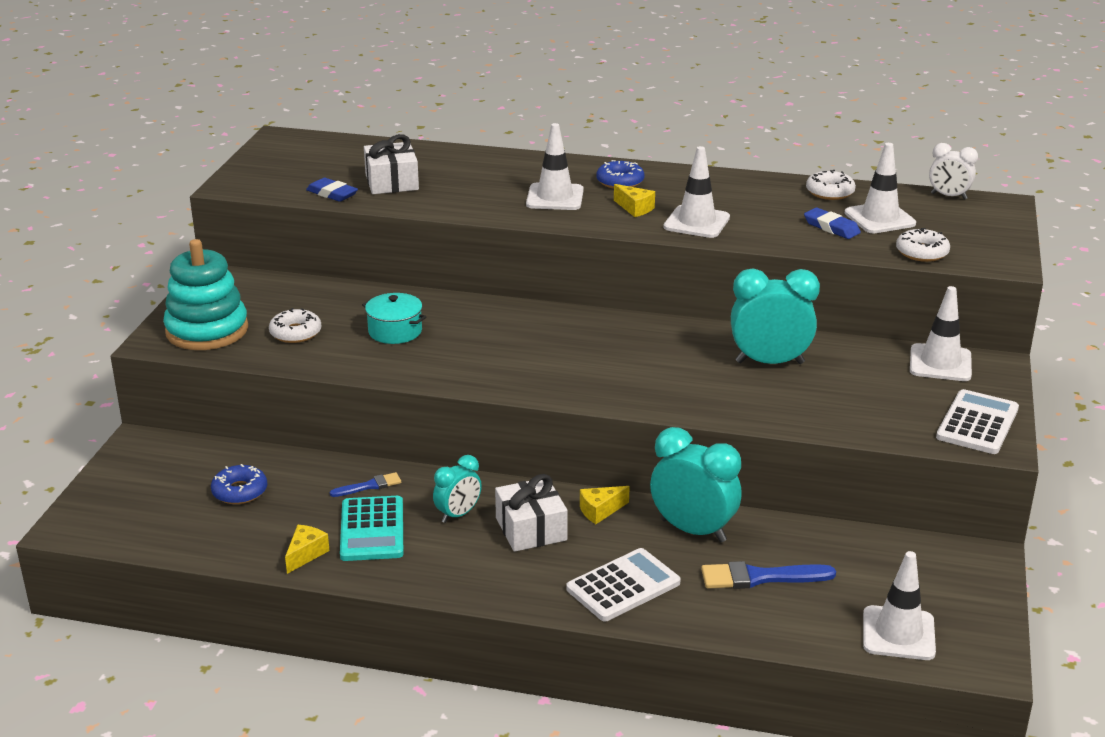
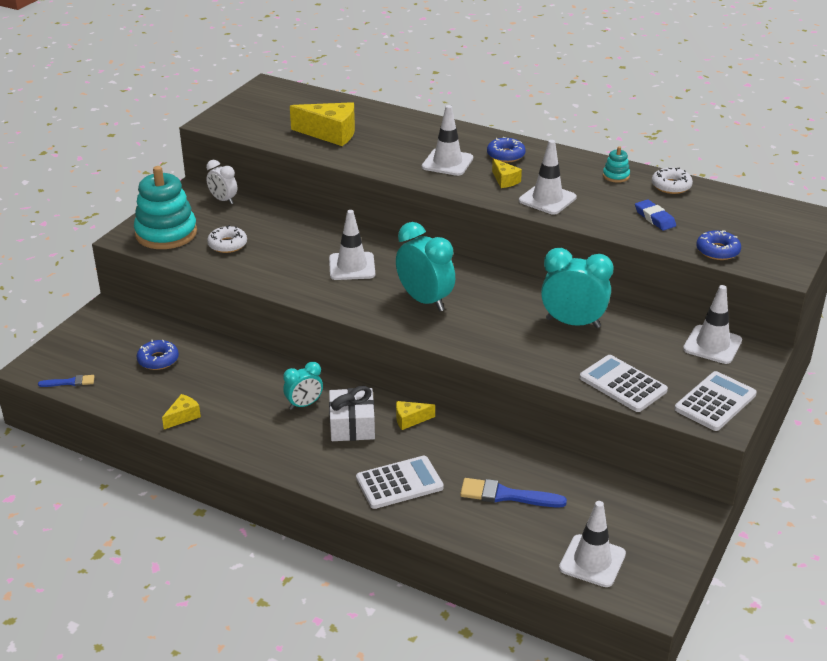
camera: 15 degrees right, 5 degrees up
blue eraser [306,178,358,202] -> none
blue brush [330,472,401,497] -> blue brush moved to [38,375,95,387]
turquoise calculator [340,496,403,561] -> none
turquoise pot [362,293,426,344] -> none
white gift [364,134,419,194] -> yellow cheese [290,102,355,146]
turquoise clock [650,427,742,543] -> turquoise clock moved to [396,222,455,312]
white traffic cone [845,143,916,233] -> white traffic cone moved to [329,210,375,280]
white donut [896,228,950,262] -> blue donut [696,230,741,260]
white clock [929,143,978,200] -> white clock moved to [206,160,237,204]
none -> white calculator [580,355,668,412]
none -> turquoise stacking toy [603,146,630,183]

